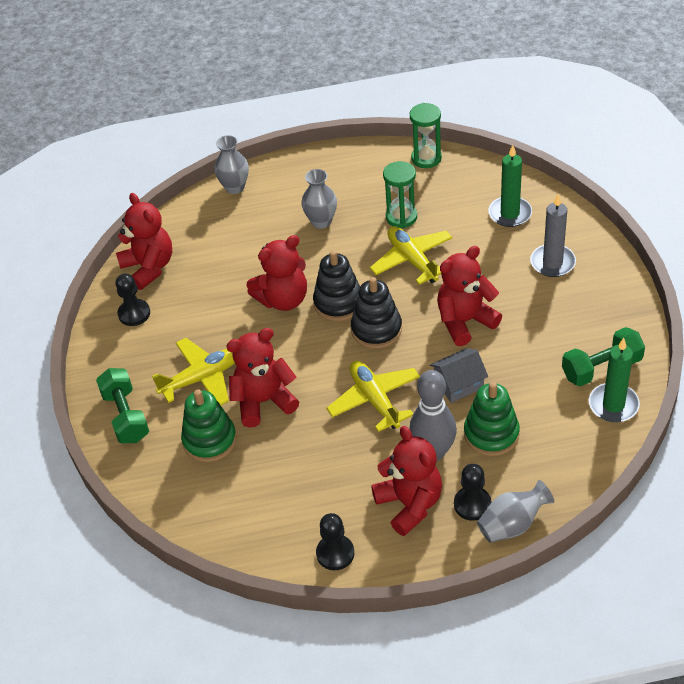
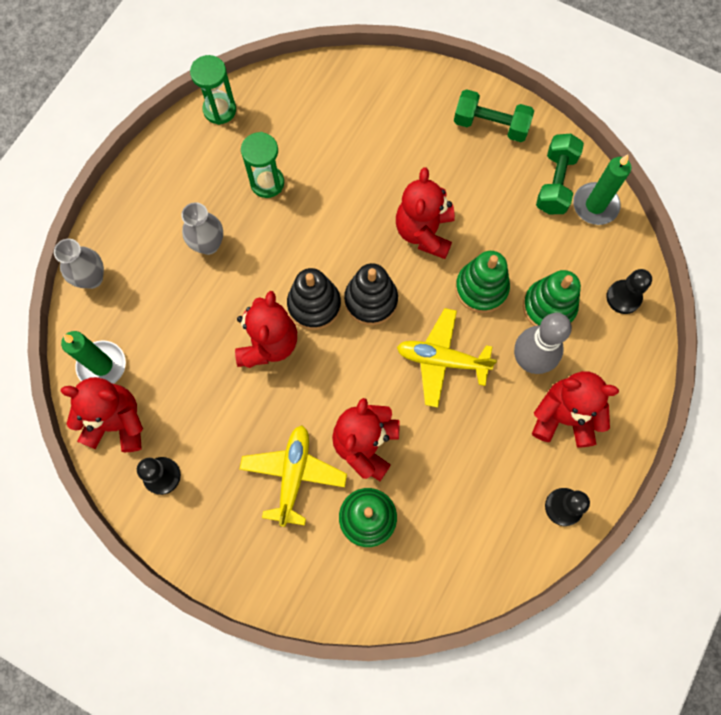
camera: 55 degrees left, 25 degrees up
green dumbbell [96,368,149,443] -> green dumbbell moved to [454,89,534,142]
yellow plane [370,226,453,285] -> none
grey house [430,348,488,403] -> green stacking toy [455,251,510,313]
black pawn [454,464,491,521] -> black pawn moved to [606,269,652,314]
grey vase [477,480,555,543] -> none
green candle [488,145,532,227] -> green candle moved to [61,331,126,384]
grey candle [530,194,576,277] -> none

